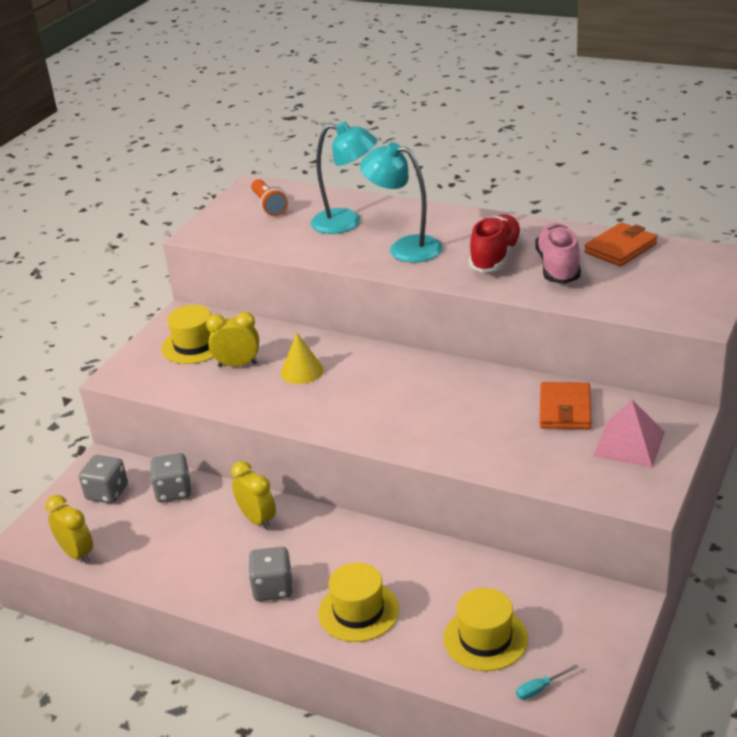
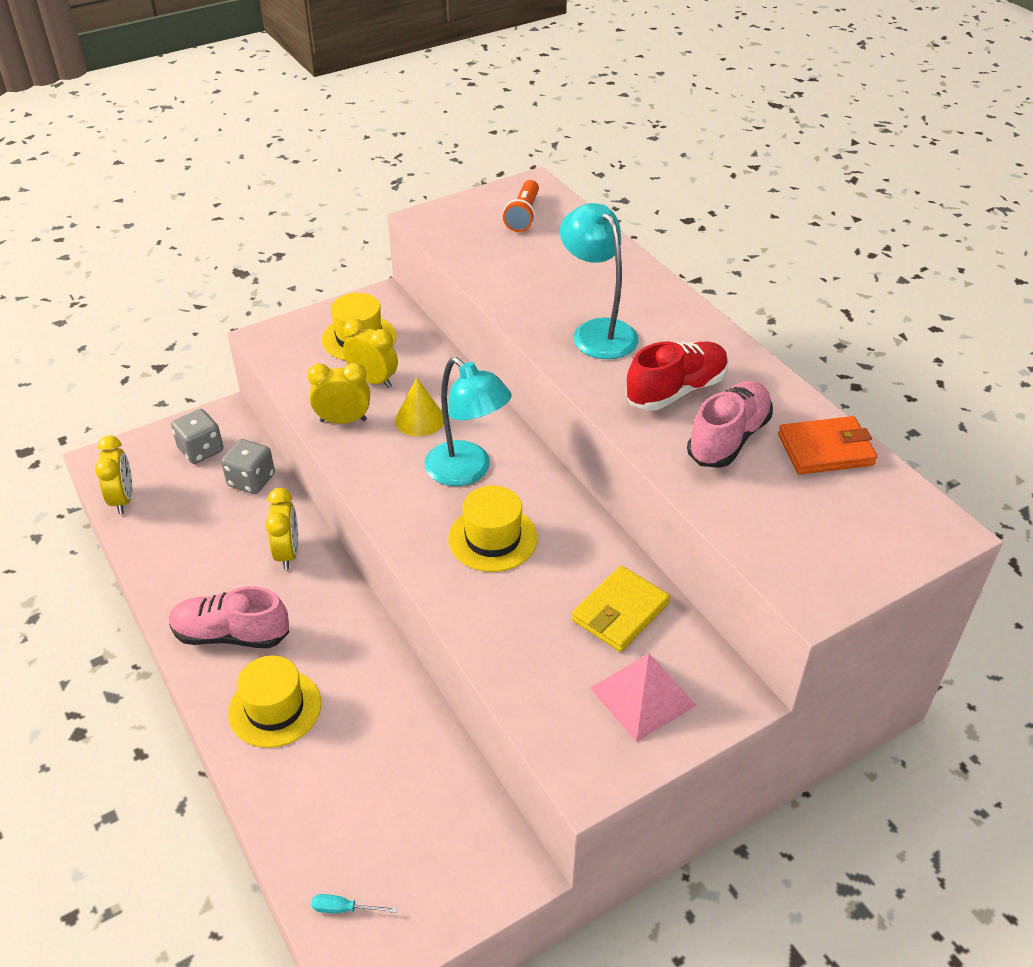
camera: 30 degrees right, 10 degrees up
grey dice [249,547,293,601] -> pink shoe [169,587,289,648]
turquoise lamp [311,121,377,234] -> turquoise lamp moved to [425,357,512,486]
yellow hat [443,588,528,671] -> yellow hat moved to [448,486,538,572]
orange wallet [540,382,591,429] -> yellow wallet [572,566,670,652]
none -> yellow clock [308,363,370,424]

